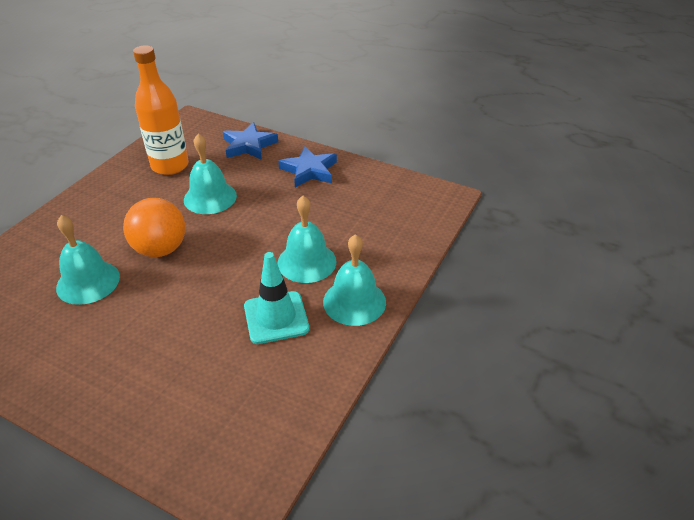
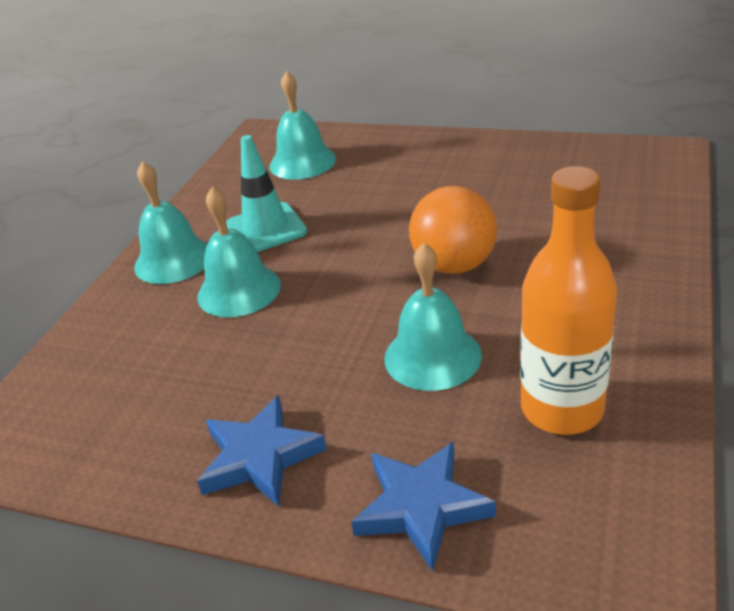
camera: 175 degrees right, 5 degrees down
turquoise bell [56,215,120,305] -> turquoise bell moved to [269,71,336,180]

